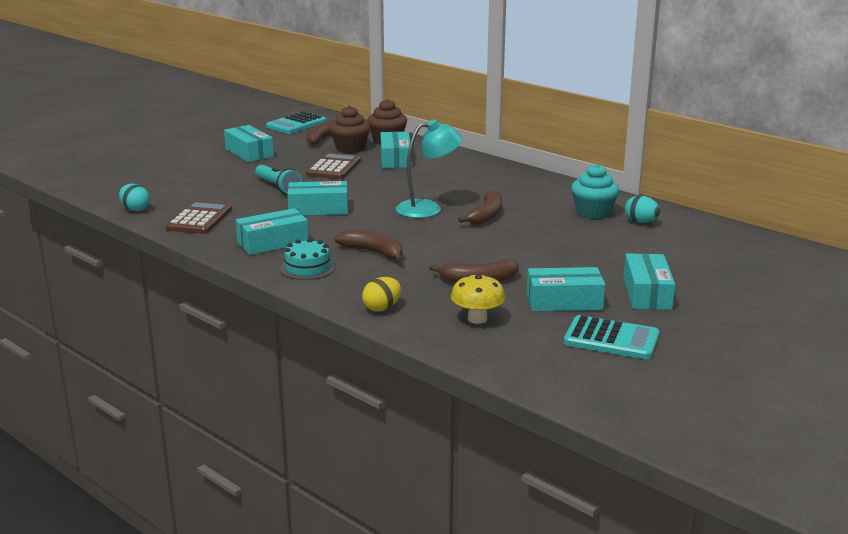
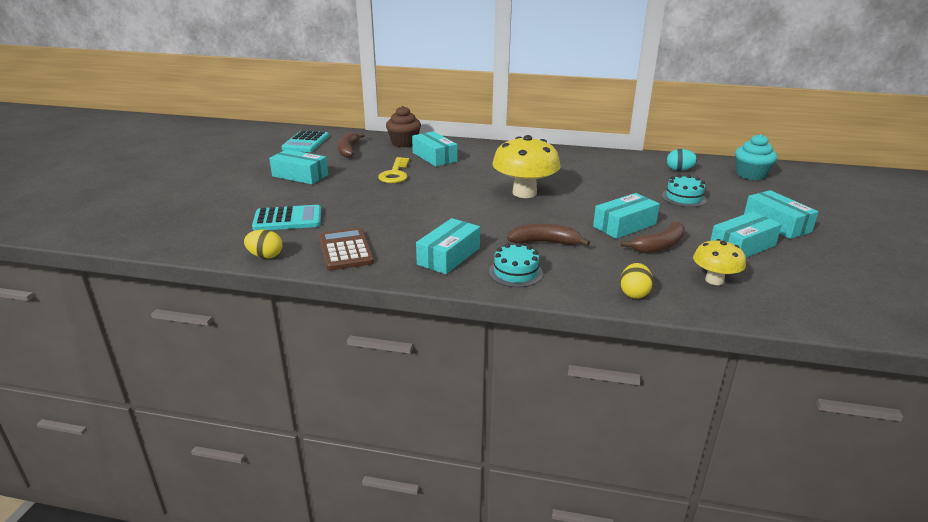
camera: 30 degrees left, 5 degrees up
turquoise egg [119,184,150,211] -> yellow egg [244,229,282,259]
turquoise flashlight [255,165,302,194] -> none
turquoise box [287,181,348,216] -> turquoise box moved to [593,193,660,239]
brown calculator [306,152,361,179] -> yellow key [378,157,409,183]
brown cupcake [330,106,370,153] -> none
turquoise lamp [396,119,462,218] -> yellow mushroom [492,135,560,198]
brown banana [458,190,502,225] -> none
turquoise calculator [564,315,660,359] -> turquoise calculator moved to [252,205,321,231]
turquoise cupcake [571,163,620,219] -> turquoise cupcake moved to [735,134,777,180]
none -> turquoise cake [662,175,707,207]

